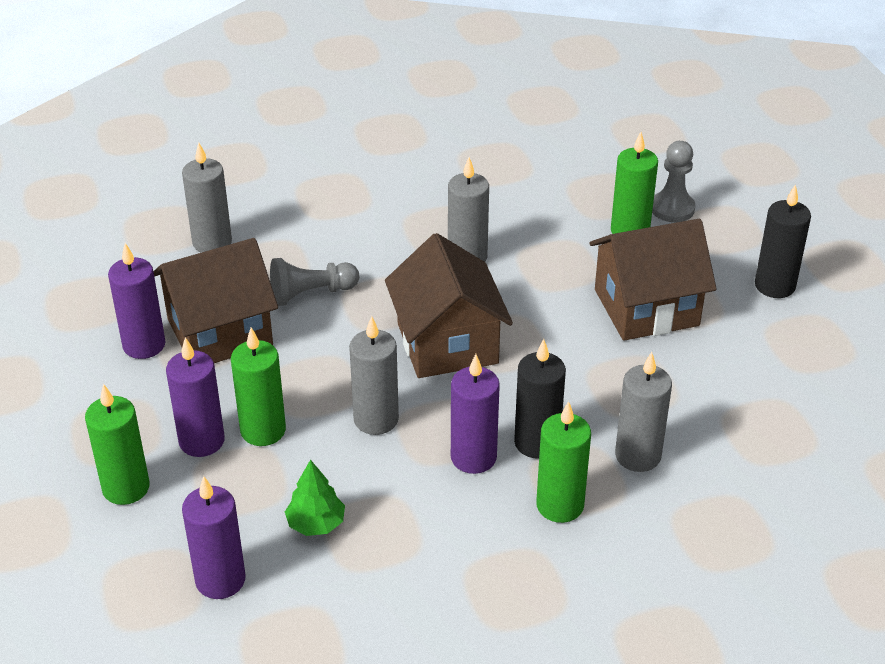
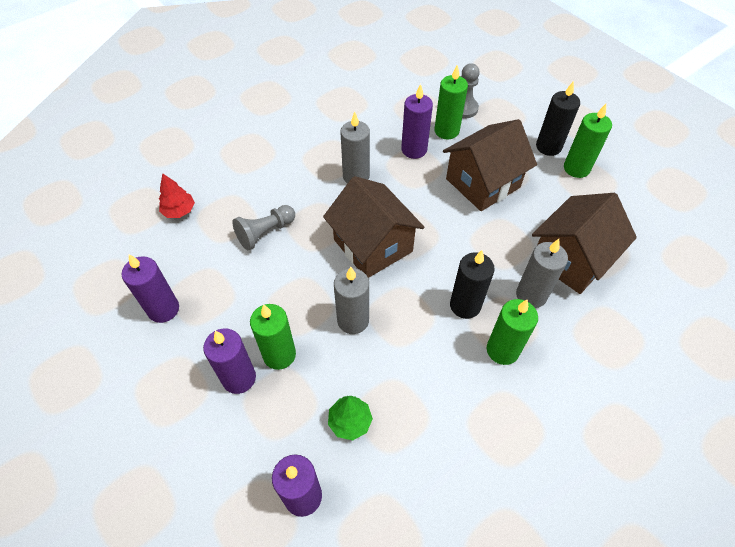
camera: 20 degrees left, 15 degrees up
green candle [85,383,150,505] -> green candle moved to [564,104,612,178]
brown house [153,238,278,363] -> brown house moved to [532,193,637,294]
grey candle [182,143,232,253] -> red tree [159,173,195,218]
purple candle [451,354,500,474] -> purple candle moved to [401,84,433,159]

